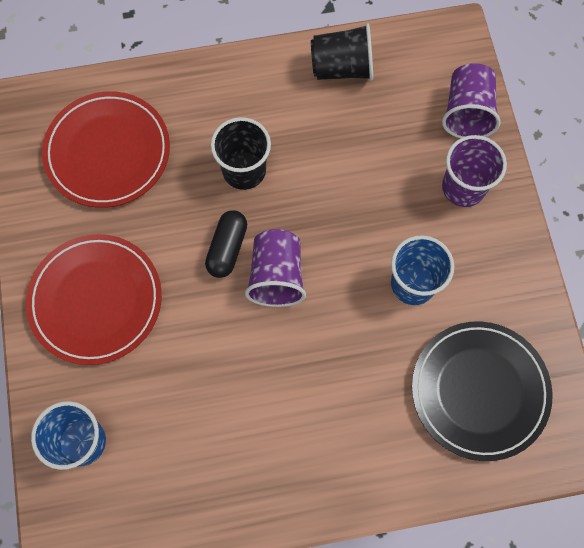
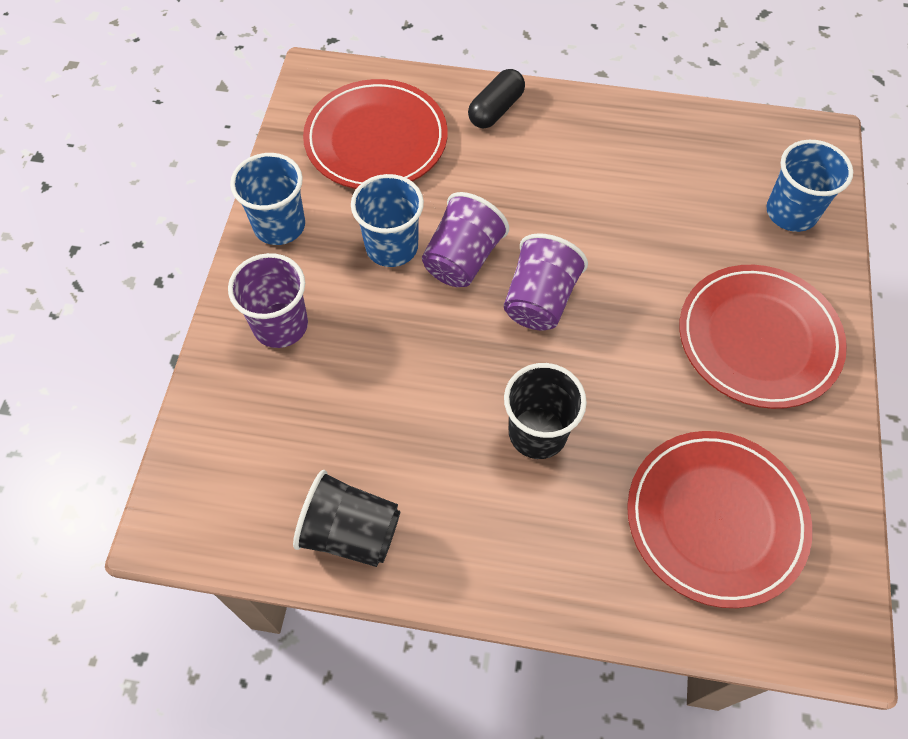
camera: 160 degrees left, 10 degrees down
black capsule [205,210,247,278] -> black capsule moved to [468,69,525,128]
black plate [412,321,553,461] -> red plate [303,79,448,189]
purple cup [442,63,501,138] -> purple cup moved to [422,192,509,287]
none -> blue cup [230,153,305,245]

